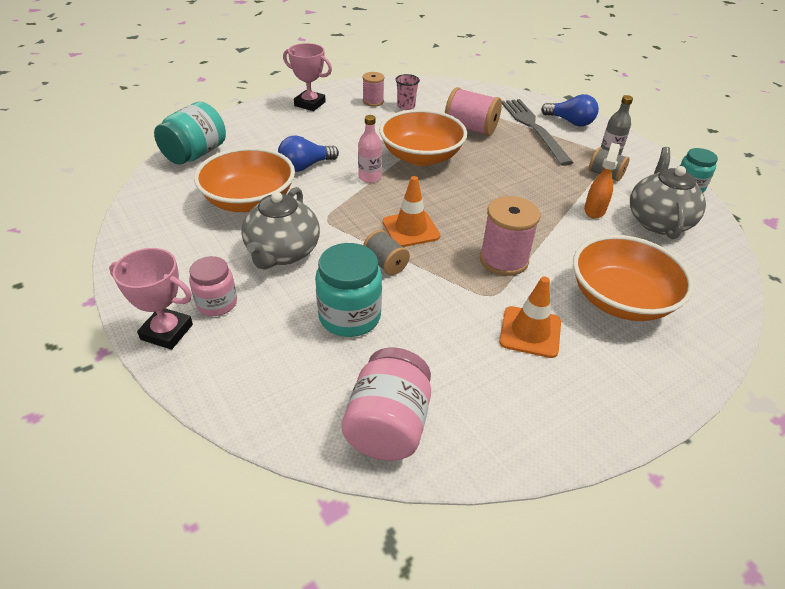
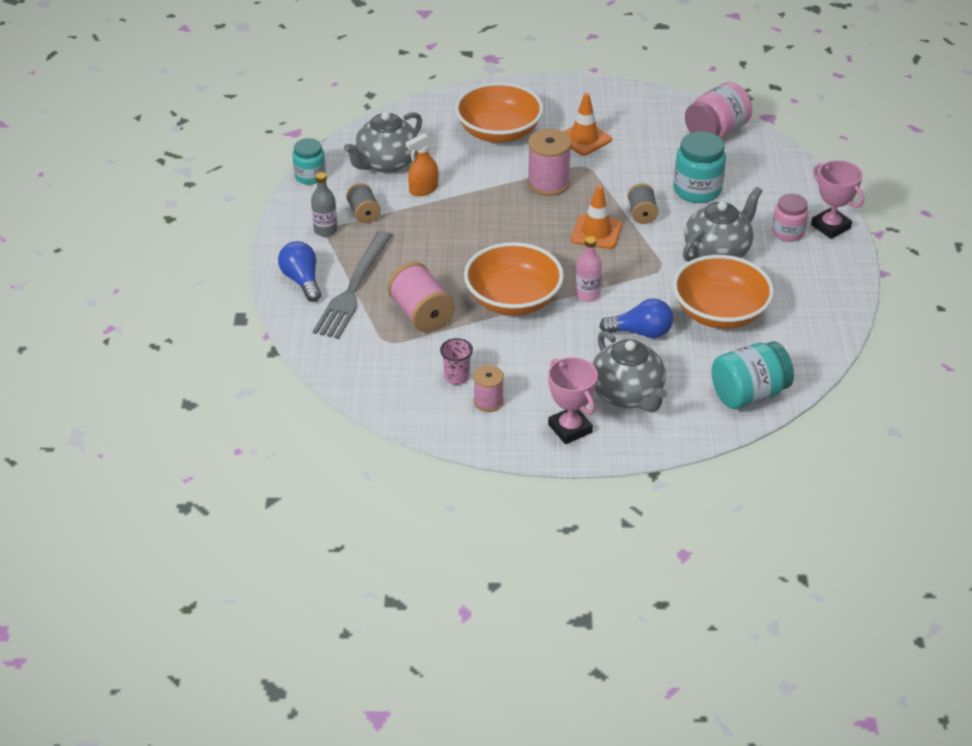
camera: 145 degrees left, 0 degrees up
none -> grey teapot [592,331,667,412]

